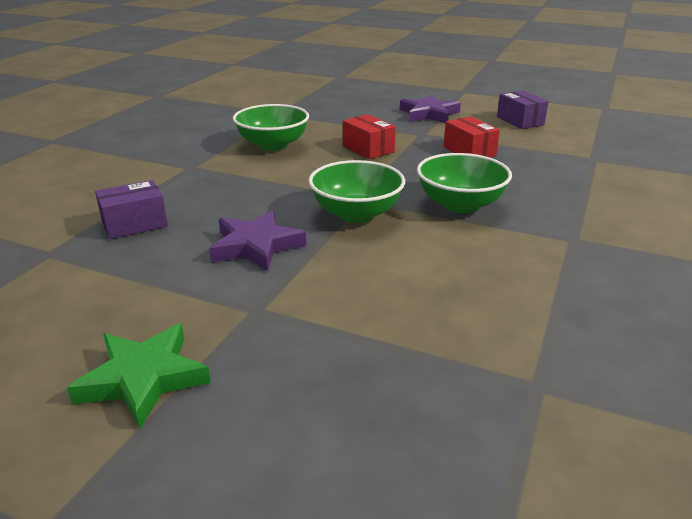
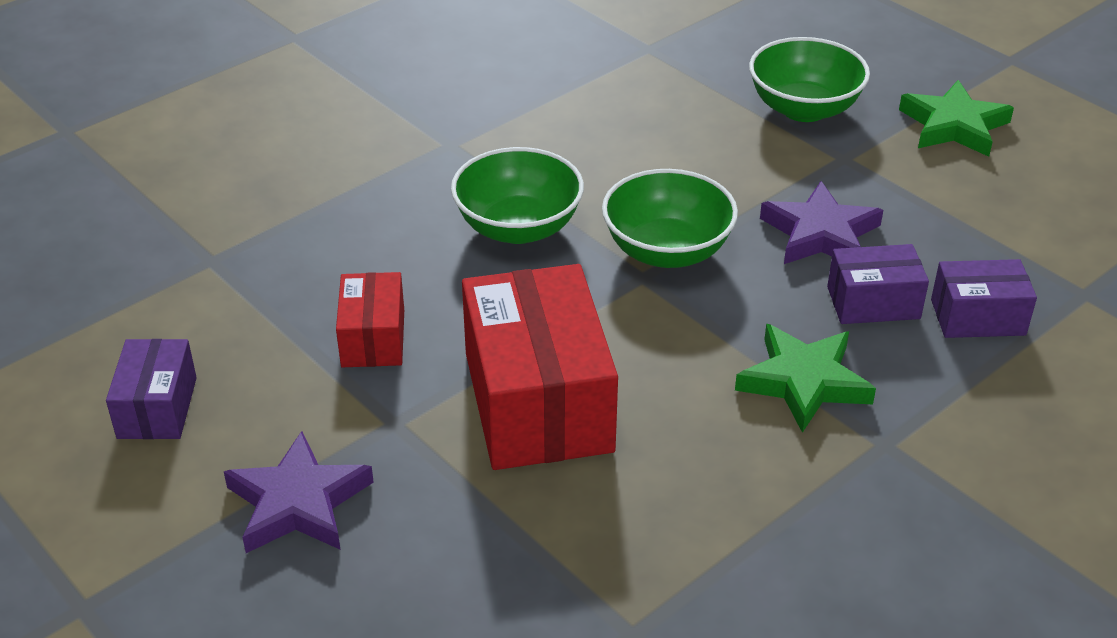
camera: 155 degrees left, 10 degrees up
green bowl [233,104,309,151] -> green bowl moved to [749,37,870,122]
red box [343,114,396,159] -> red box [462,264,618,470], size x1.93
none -> green star [735,324,876,433]
none -> purple box [827,244,929,324]

